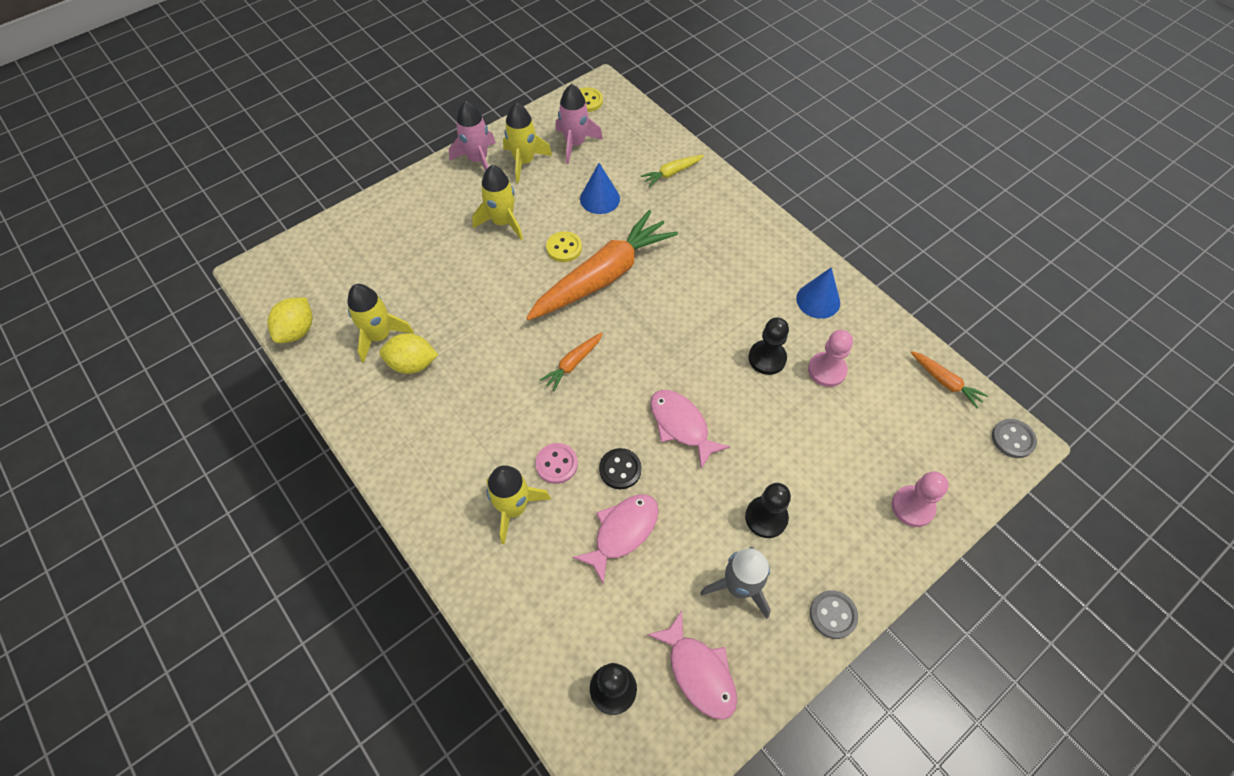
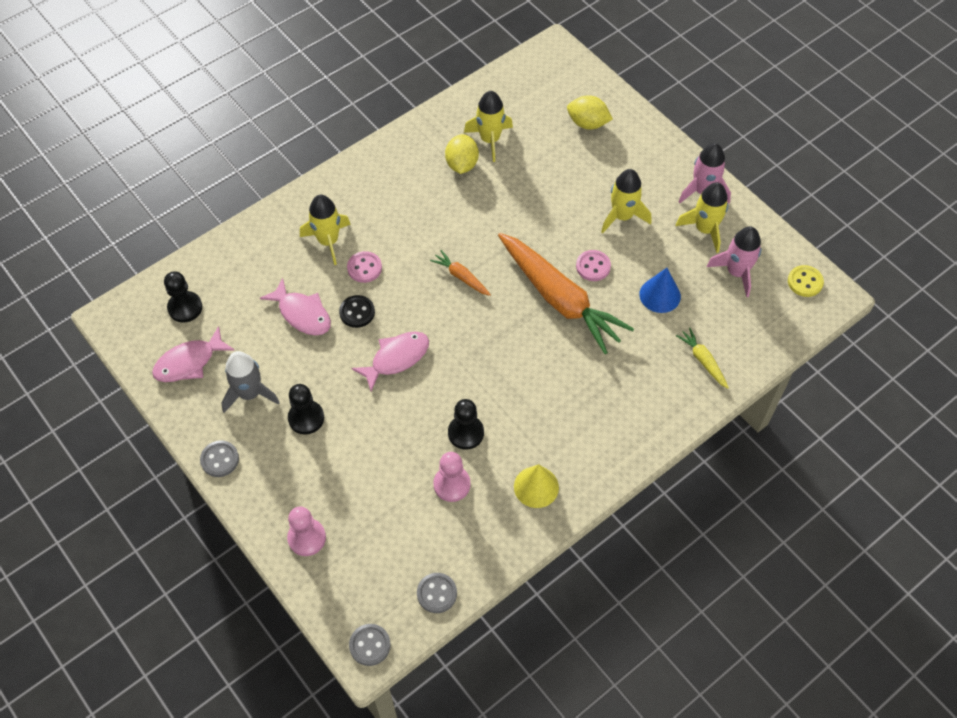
camera: 90 degrees right, 0 degrees up
yellow lemon [267,297,313,343] -> yellow lemon moved to [567,95,613,130]
yellow button [546,231,582,262] -> pink button [576,250,611,281]
blue cone [796,267,840,319] -> yellow cone [514,464,559,508]
orange carrot [911,351,988,408] -> grey button [417,573,457,613]

